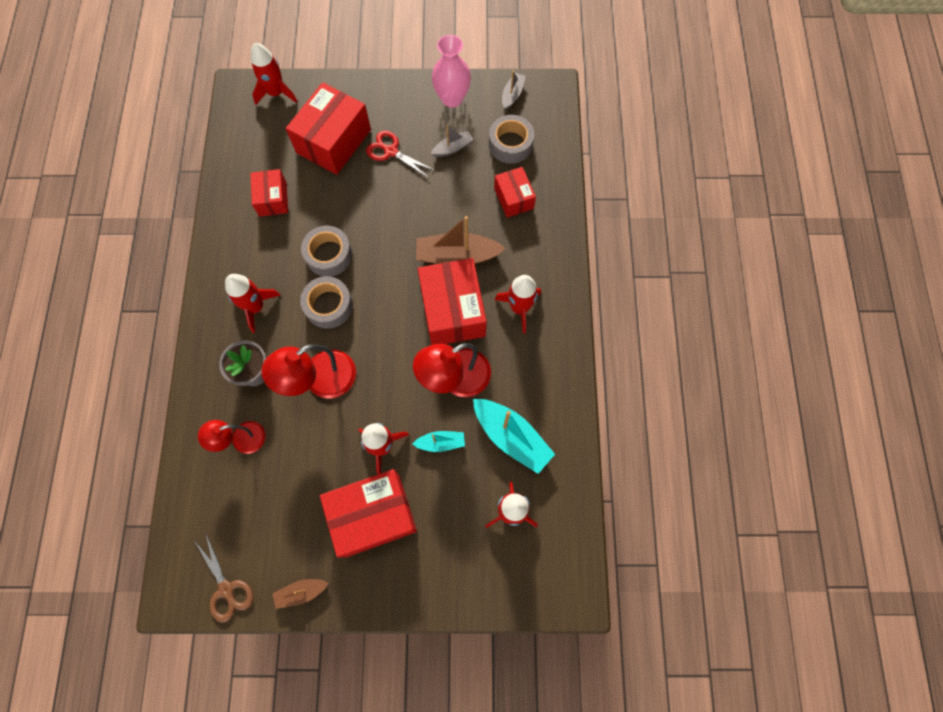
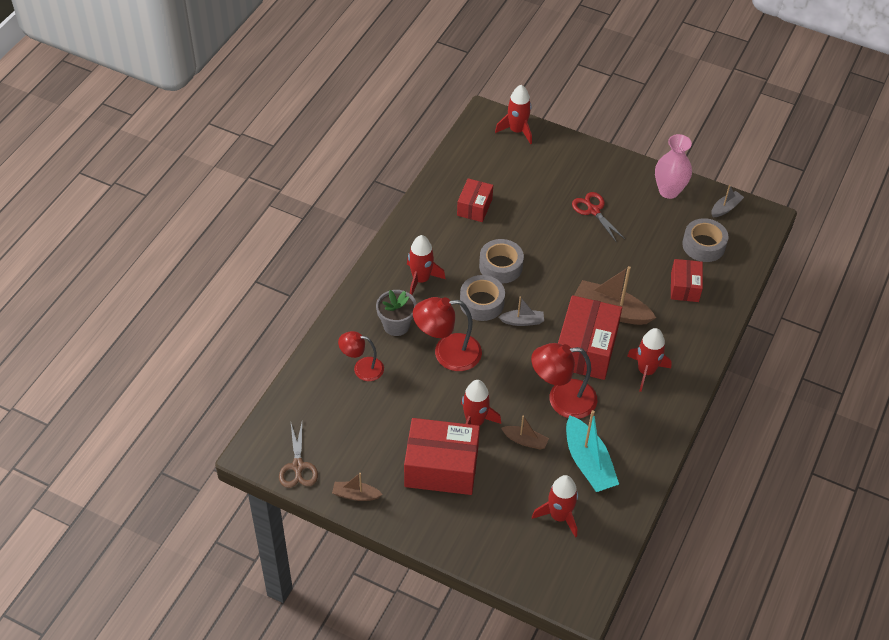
camera: 25 degrees right, 20 degrees down
red box [286,82,371,175] -> none
turquoise boat [412,431,465,452] -> brown boat [501,415,549,450]
grey boat [431,125,473,157] -> grey boat moved to [499,297,544,326]

